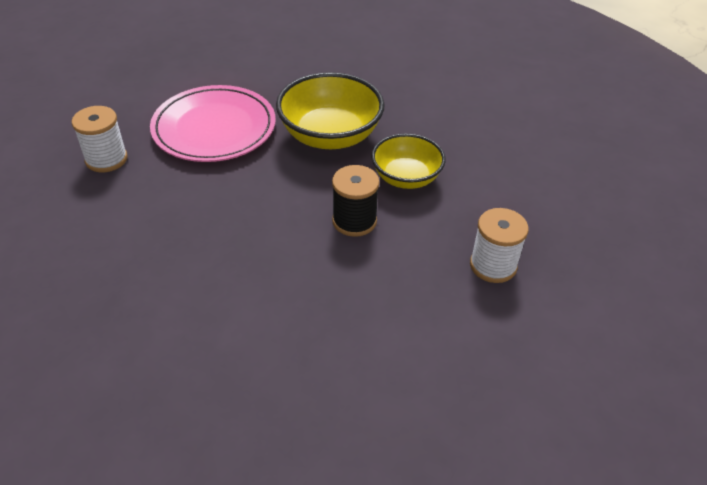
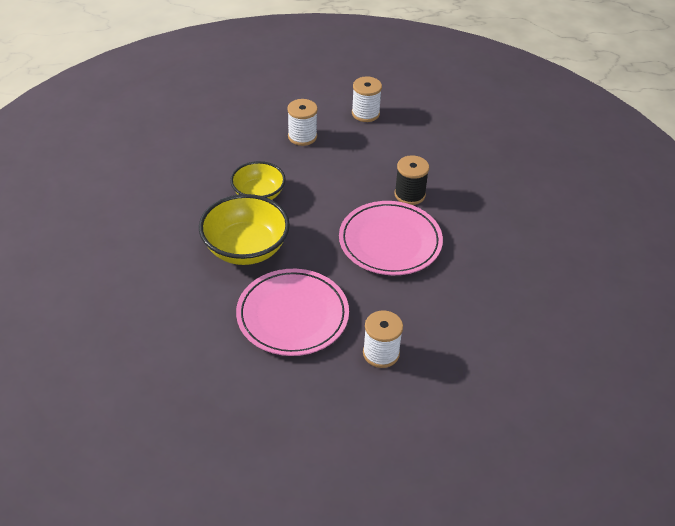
camera: 125 degrees left, 0 degrees up
black spool [332,165,379,237] -> black spool moved to [395,155,429,205]
none -> pink plate [339,201,443,275]
none -> white spool [352,77,382,122]

